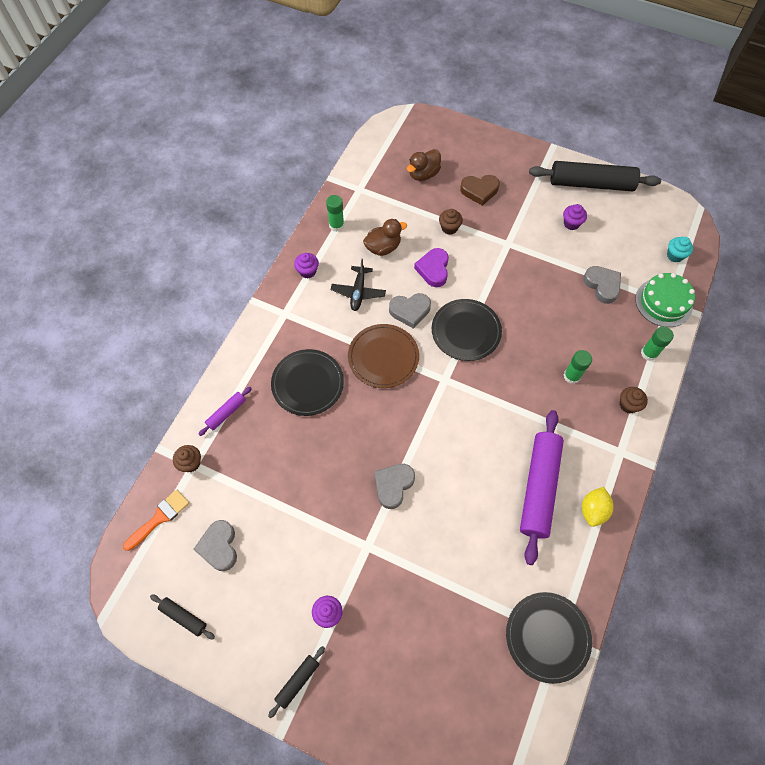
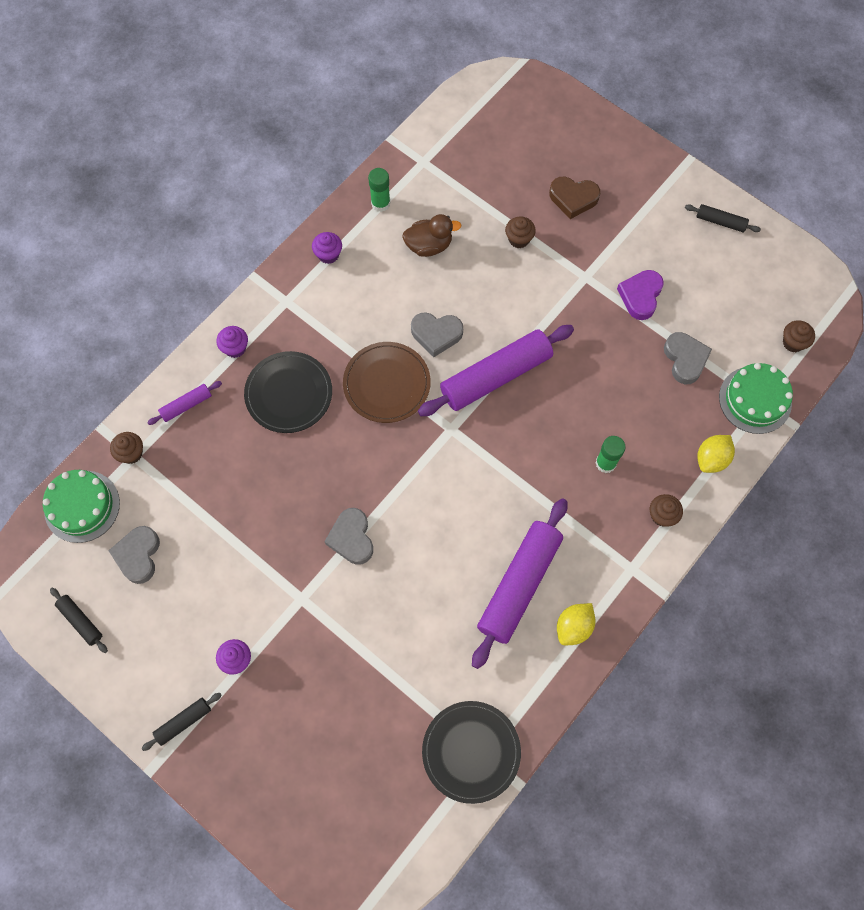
camera: 15 degrees right, 5 degrees up
orange brush [123,489,189,551] -> green cake [43,470,120,543]
black plane [331,259,386,311] -> none
grey heart [374,464,415,509] -> grey heart turned 60 degrees counterclockwise [324,508,373,565]
brown duck [407,149,441,181] -> none
purple heart [414,248,449,287] -> purple heart moved to [617,270,664,320]
black plate [432,299,502,361] -> purple rolling pin [418,325,574,416]
black rolling pin [529,161,661,191] -> black rolling pin [685,204,761,232], size x0.46
purple cupcake [563,204,587,230] -> purple cupcake moved to [216,326,248,358]
green glue stick [641,327,674,361] -> yellow lemon [697,435,735,473]
turquoise cupcake [667,237,693,263] -> brown cupcake [783,320,815,352]

